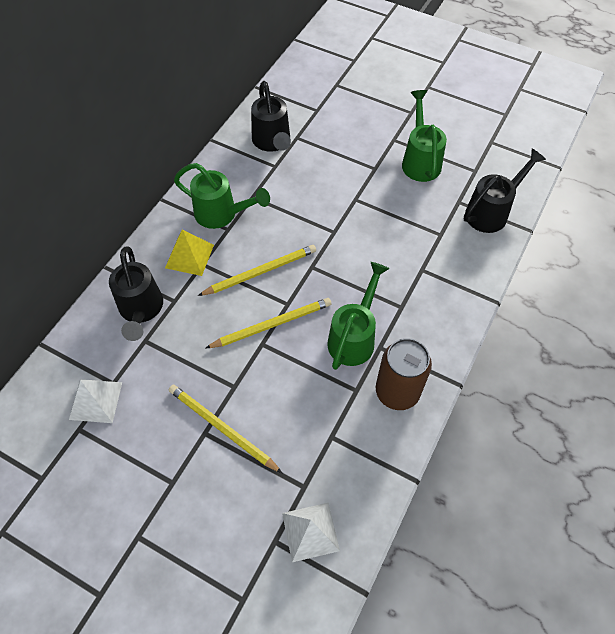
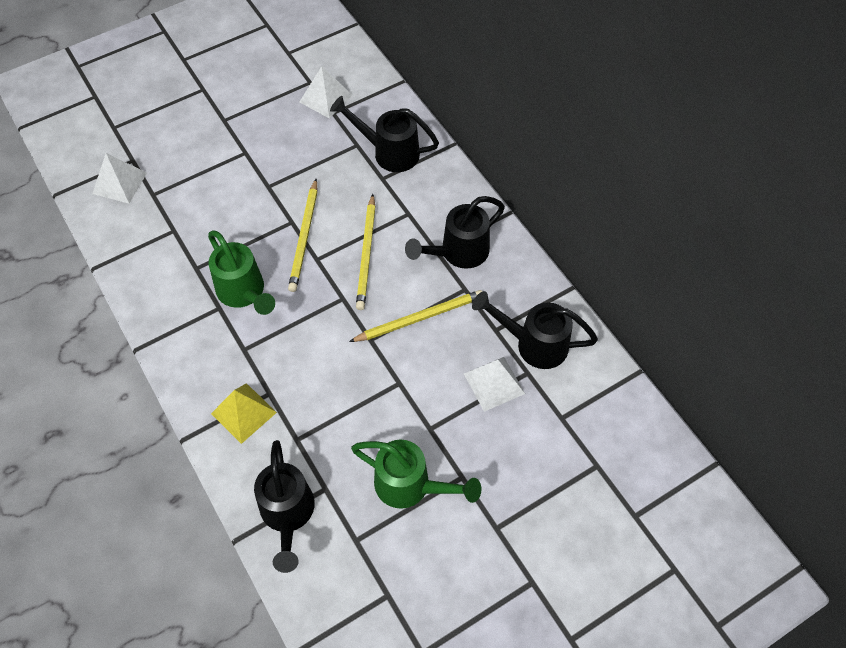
camera: 120 degrees right, 0 degrees up
yellow pyramid [165,229,214,276] -> yellow pyramid moved to [211,383,277,444]
yellow pencil [169,385,282,473] -> yellow pencil moved to [349,290,482,342]
green watering can [174,163,270,229] -> black watering can [405,196,505,269]
brown can [376,338,432,410] -> none
none -> white pyramid [464,357,525,412]

